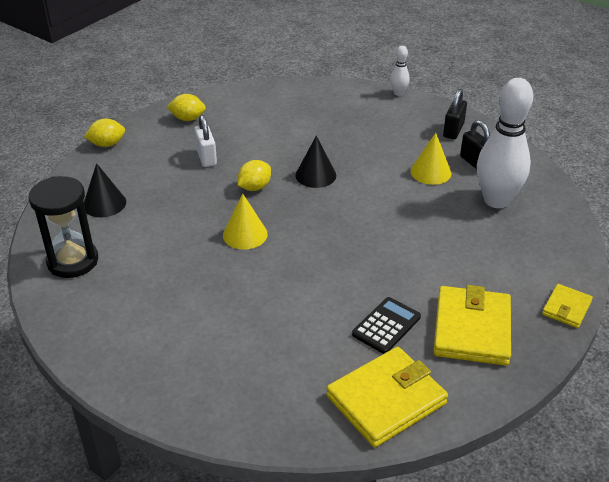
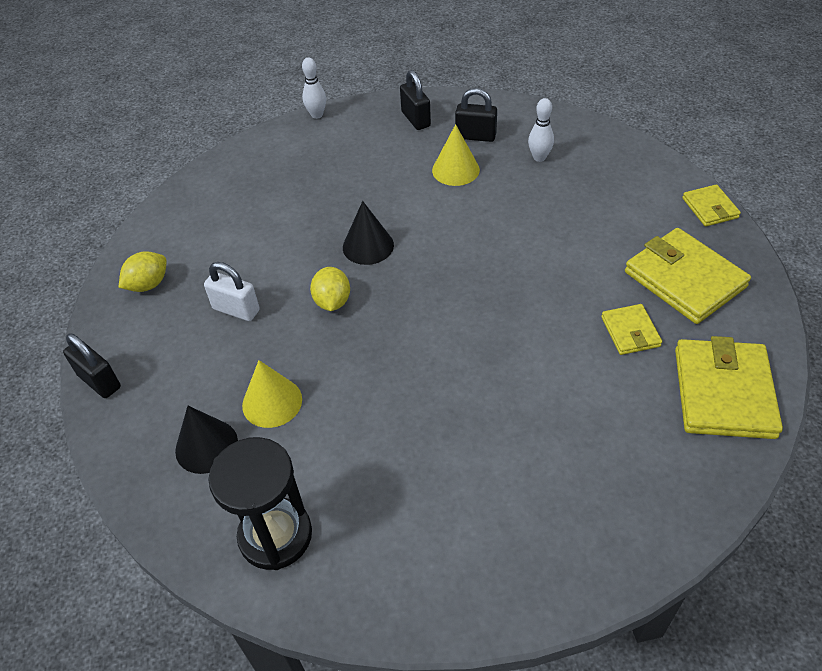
camera: 45 degrees left, 10 degrees up
yellow lemon [84,119,125,147] -> black padlock [63,334,121,398]
yellow cone [223,194,268,249] -> yellow cone moved to [242,360,302,428]
black calculator [352,297,421,354] -> yellow wallet [601,304,662,355]
white bowling pin [477,78,533,208] -> white bowling pin [528,98,554,162], size x0.45

